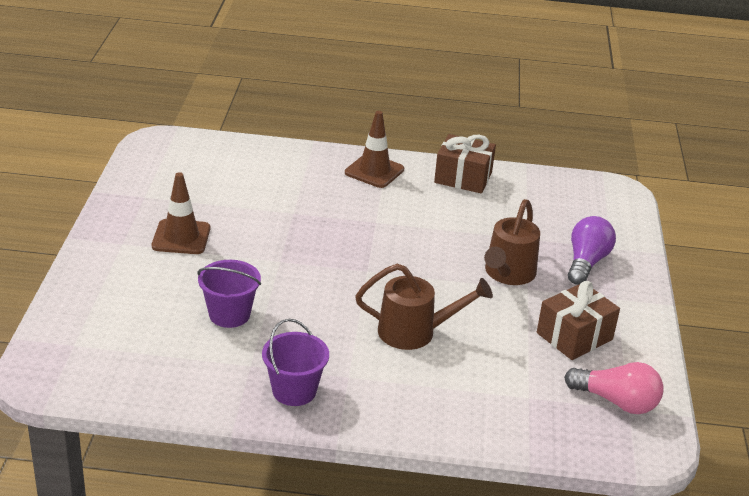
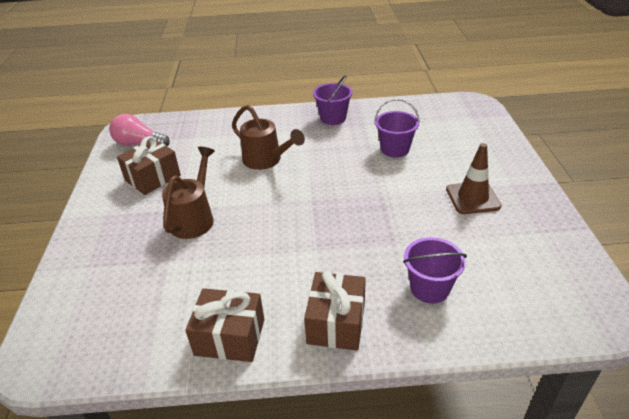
camera: 175 degrees right, 5 degrees up
brown traffic cone [345,111,404,188] -> brown gift [304,270,366,351]
brown watering can [355,264,493,350] -> brown watering can turned 135 degrees counterclockwise [232,105,305,170]
purple light bulb [568,216,616,285] -> none
none -> purple bucket [403,237,467,304]

